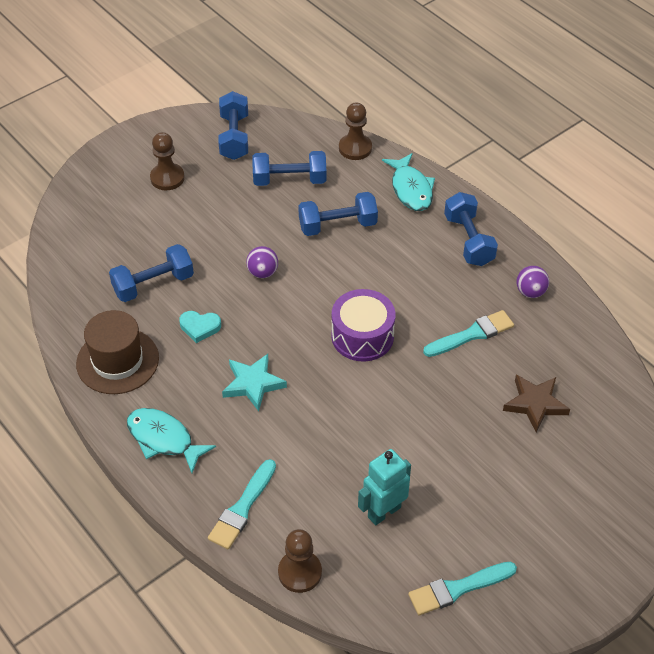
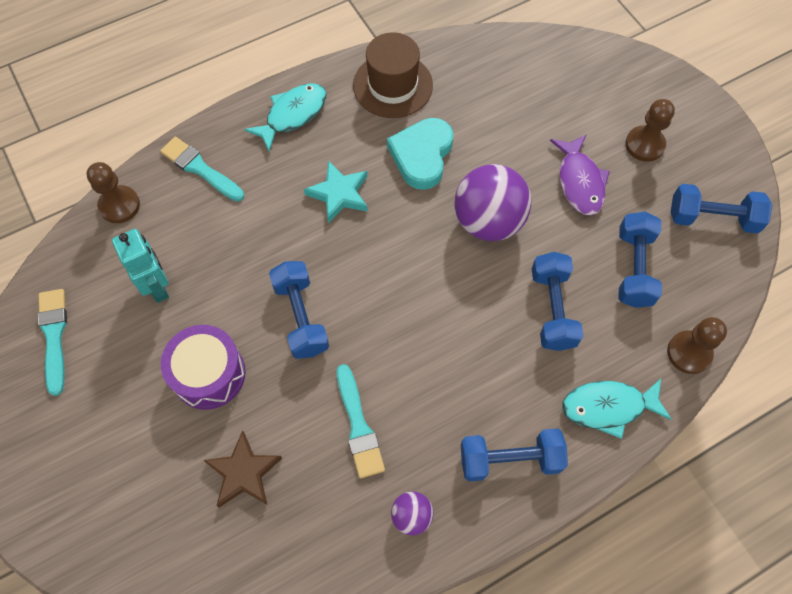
camera: 100 degrees right, 15 degrees up
blue dumbbell [109,244,194,302] -> blue dumbbell moved to [269,261,329,359]
turquoise heart [179,311,221,343] -> turquoise heart [387,118,453,190], size x1.77
purple ball [246,246,278,278] -> purple ball [454,164,532,241], size x2.06
purple drum [331,289,396,362] -> purple drum moved to [161,325,245,410]
none -> purple fish [550,134,610,215]

